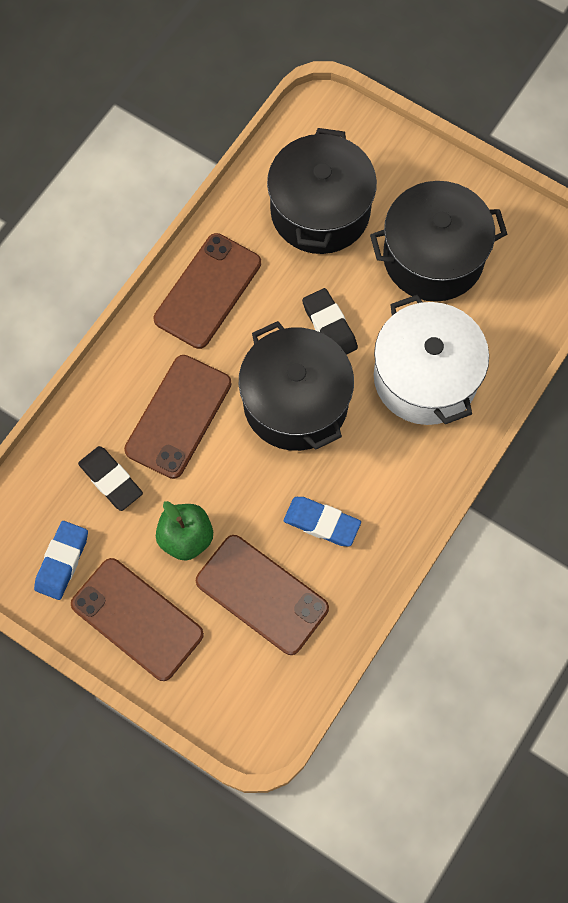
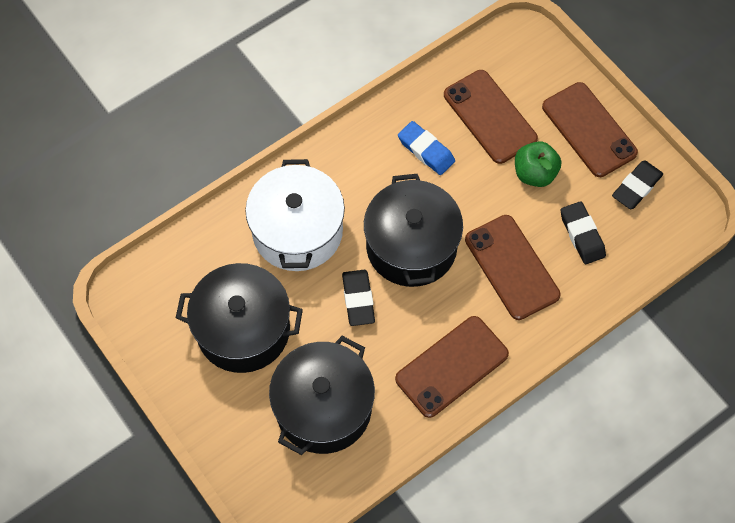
camera: 160 degrees left, 5 degrees down
blue eraser [34,521,88,600] -> black eraser [612,161,663,209]
brown phone [124,355,232,479] -> brown phone turned 75 degrees counterclockwise [465,215,561,320]

